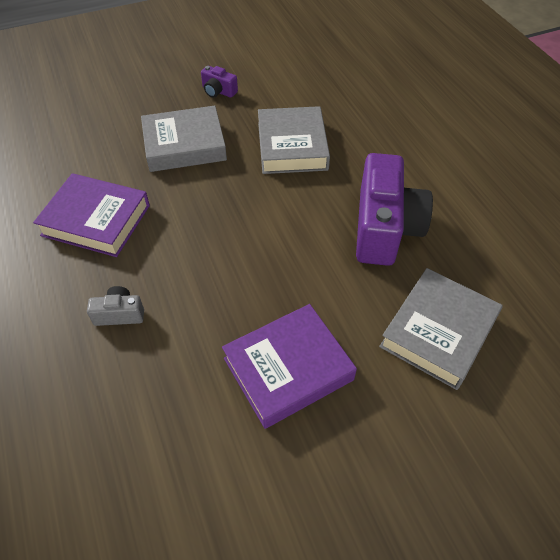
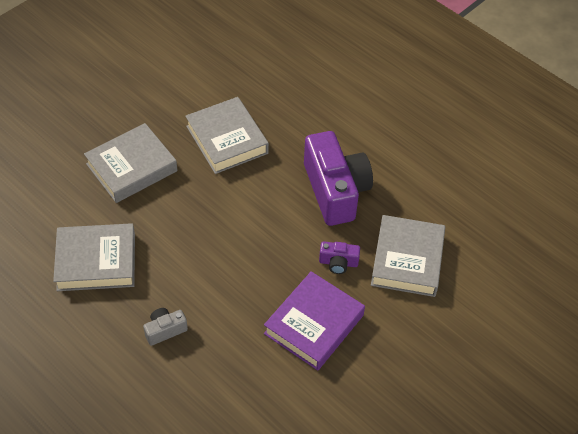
camera: 25 degrees left, 0 degrees up
purple book [33,173,150,257] -> grey book [53,223,135,291]
purple camera [201,66,238,98] -> purple camera moved to [319,241,360,274]

